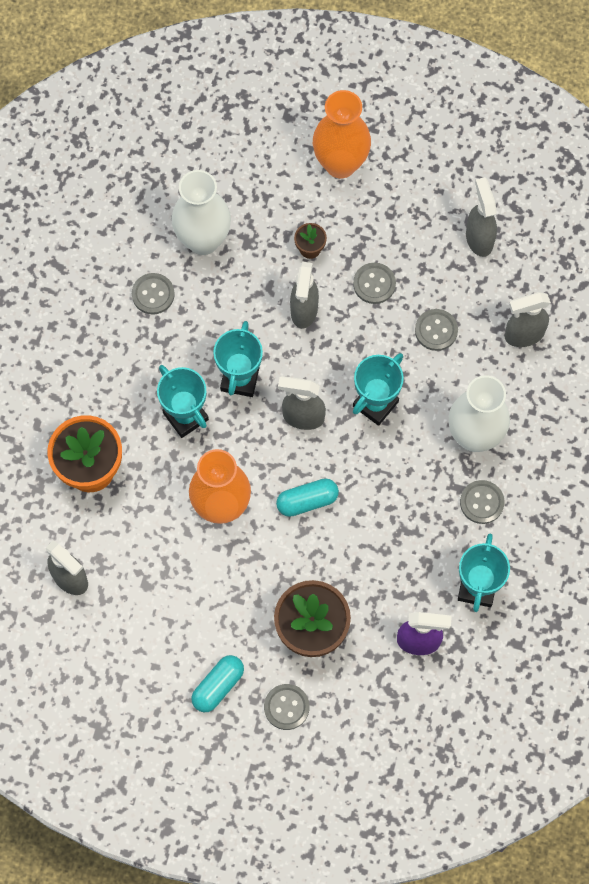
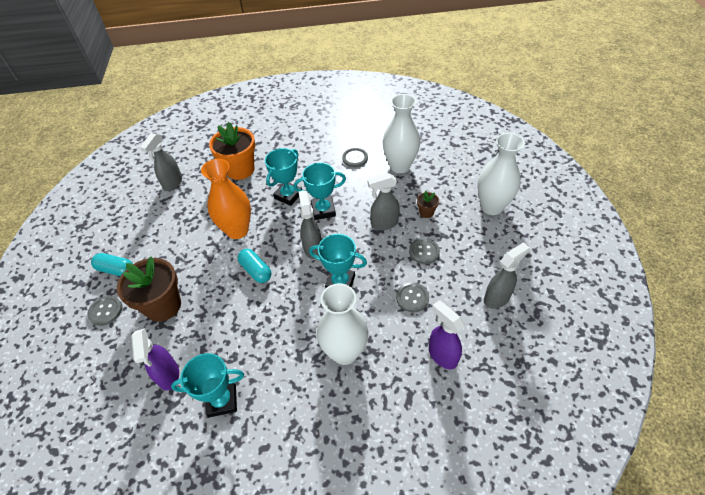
camera: 70 degrees right, 20 degrees down
orange vase [313,90,371,178] -> white vase [477,133,525,215]
grey button [460,480,504,524] -> none
grey spray bottle [505,292,551,347] -> purple spray bottle [429,300,465,369]

